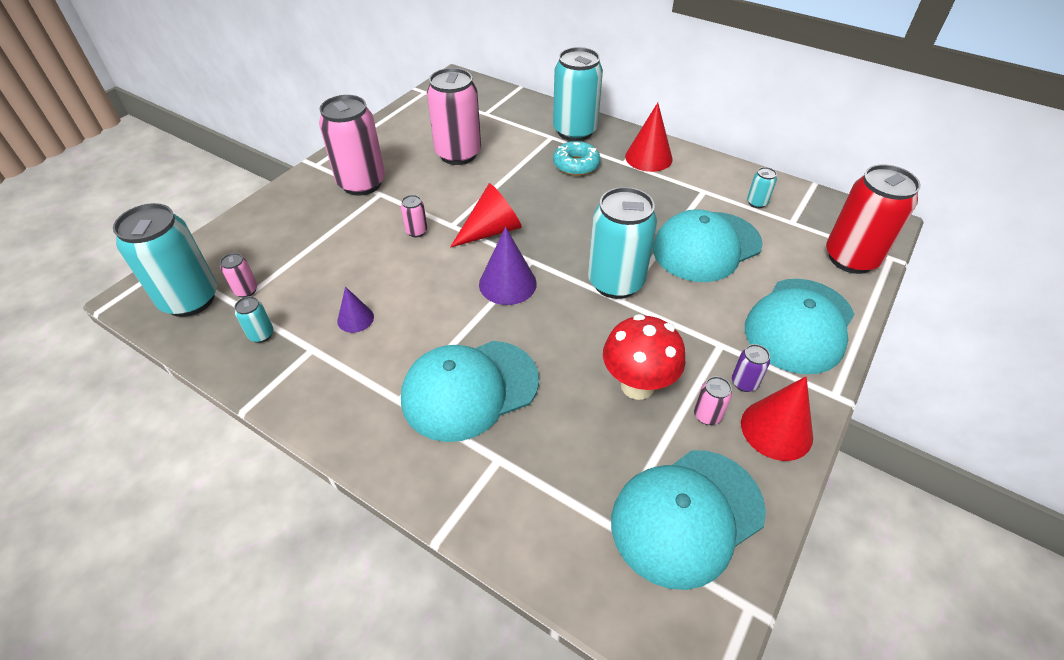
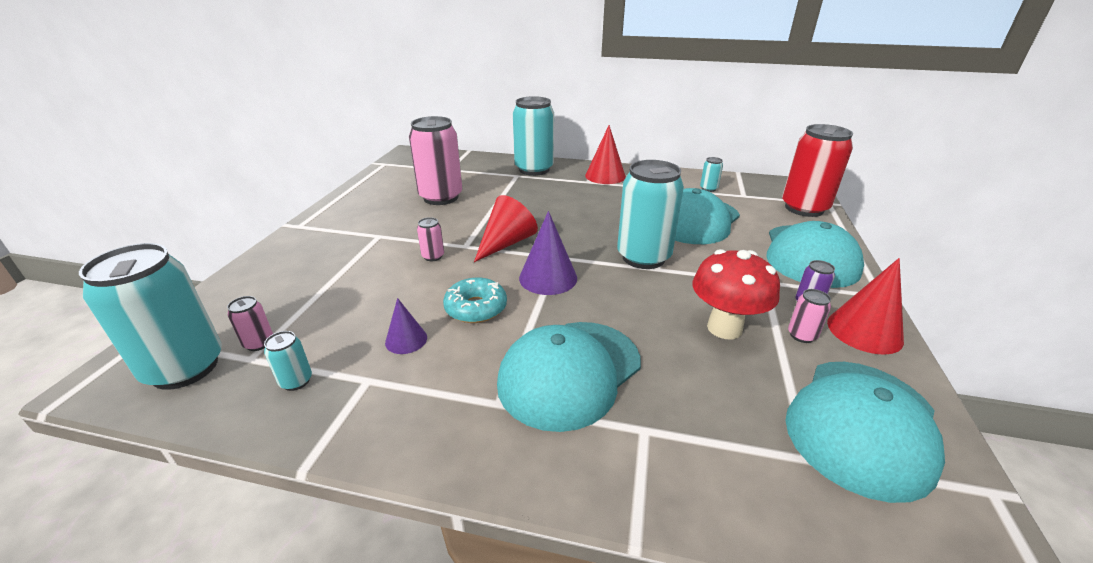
camera: 20 degrees left, 15 degrees down
pink can [319,95,385,196] -> none
turquoise donut [553,141,600,176] -> turquoise donut moved to [443,278,507,323]

